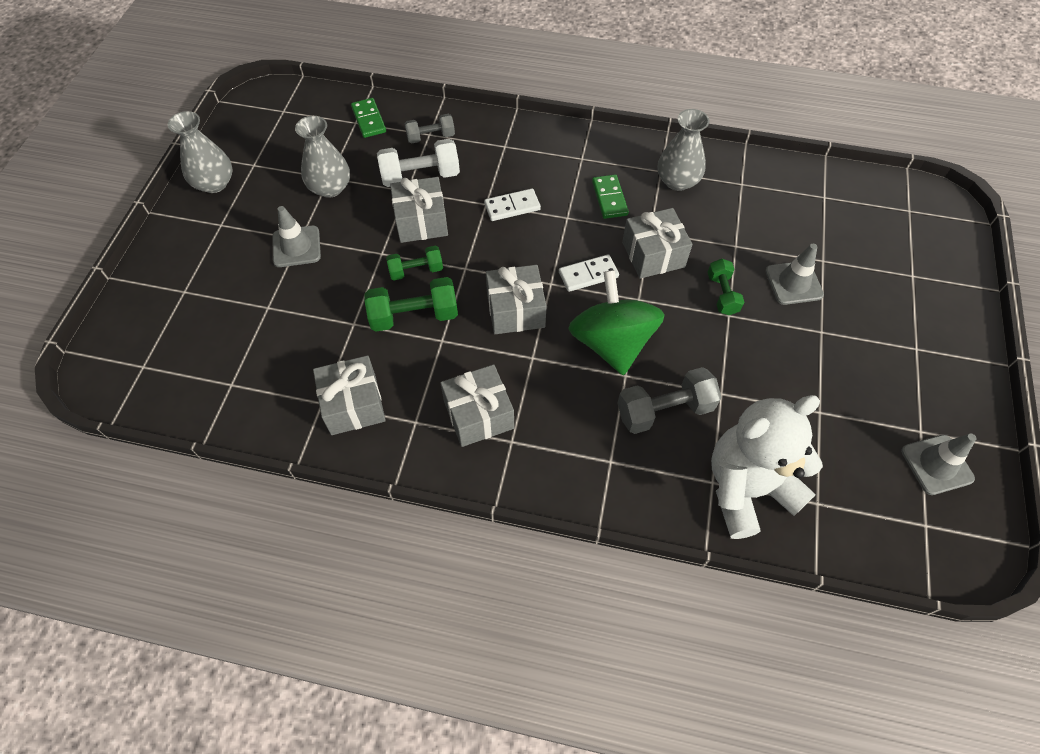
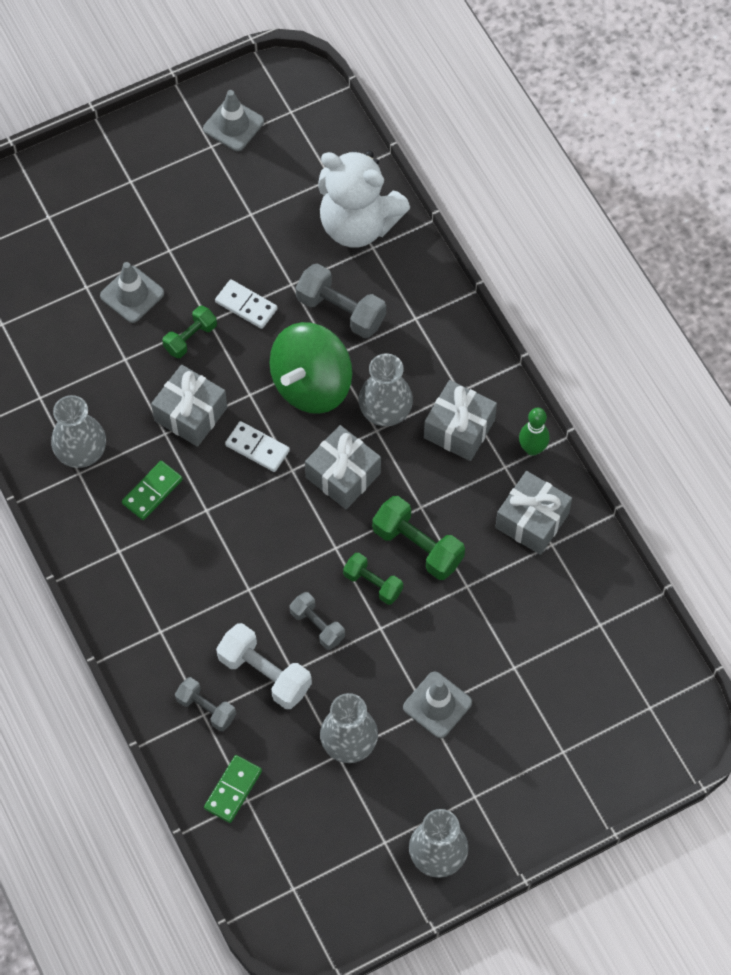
camera: 130 degrees left, 5 degrees up
grey gift [390,177,448,243] -> grey dumbbell [289,592,345,650]
white domino [484,188,541,221] -> white domino moved to [215,279,278,329]
none -> grey vase [359,353,413,426]
none -> green bowling pin [519,408,550,456]

